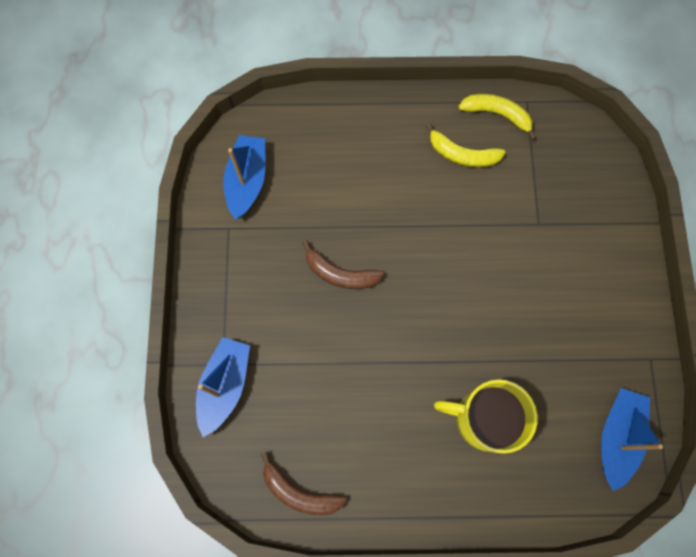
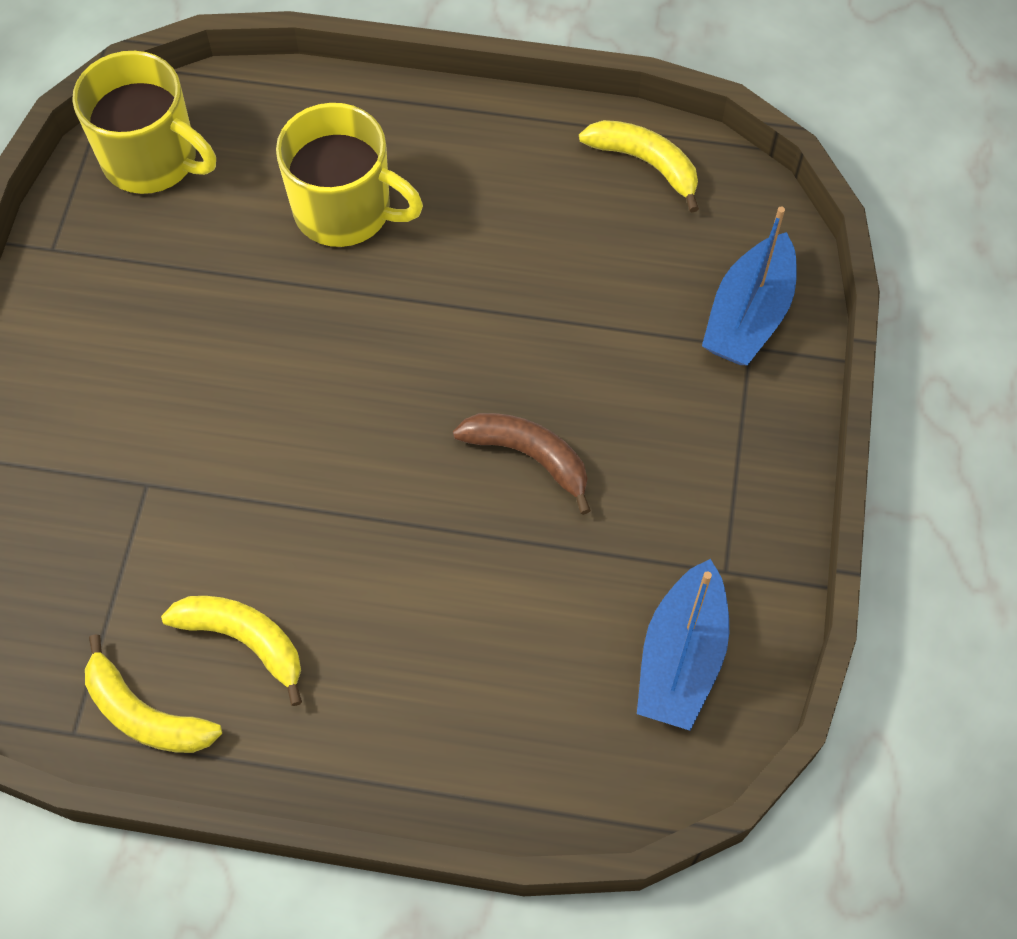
camera: 170 degrees left, 10 degrees down
brown banana [261,452,346,515] -> yellow banana [579,120,699,213]
blue boat [601,388,663,491] -> yellow mug [72,51,216,194]

